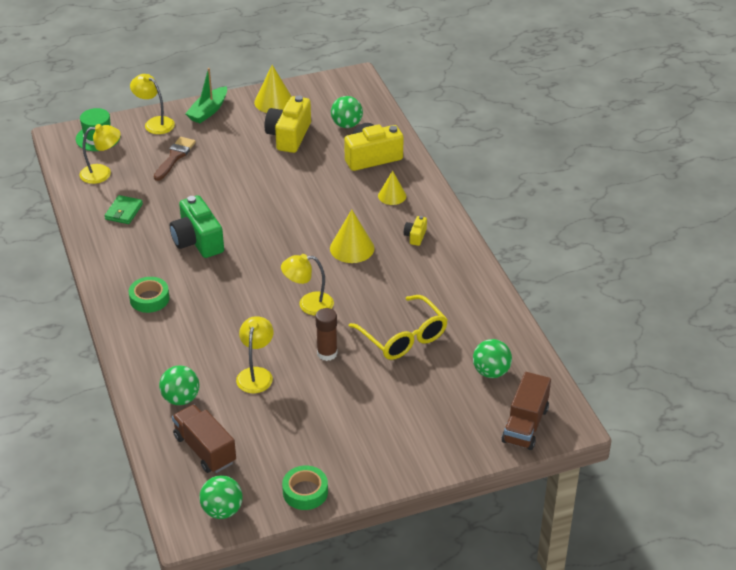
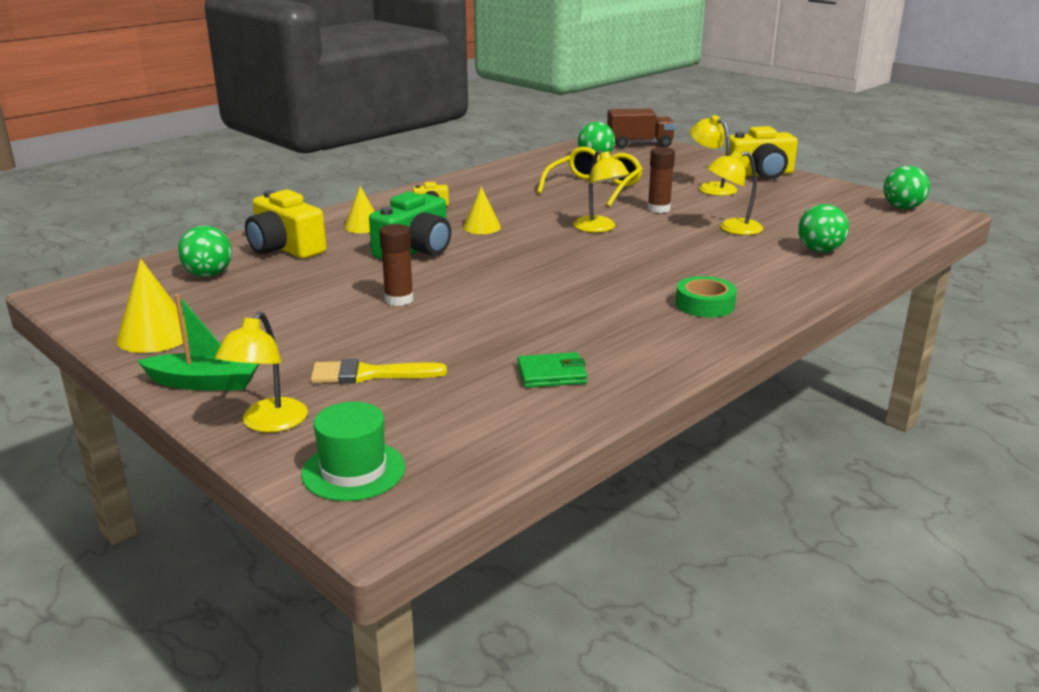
camera: 115 degrees left, 15 degrees down
yellow lamp [80,124,121,184] -> yellow lamp moved to [690,115,737,196]
brown brush [154,137,196,181] -> yellow brush [310,359,447,384]
green camera [170,195,224,258] -> green camera moved to [369,192,451,259]
brown truck [172,405,236,473] -> none
yellow camera [264,95,311,153] -> yellow camera moved to [725,126,798,179]
green tape [282,465,328,510] -> none
yellow cone [330,210,375,263] -> yellow cone [463,186,501,234], size x0.66
none -> brown glue stick [379,224,413,306]

